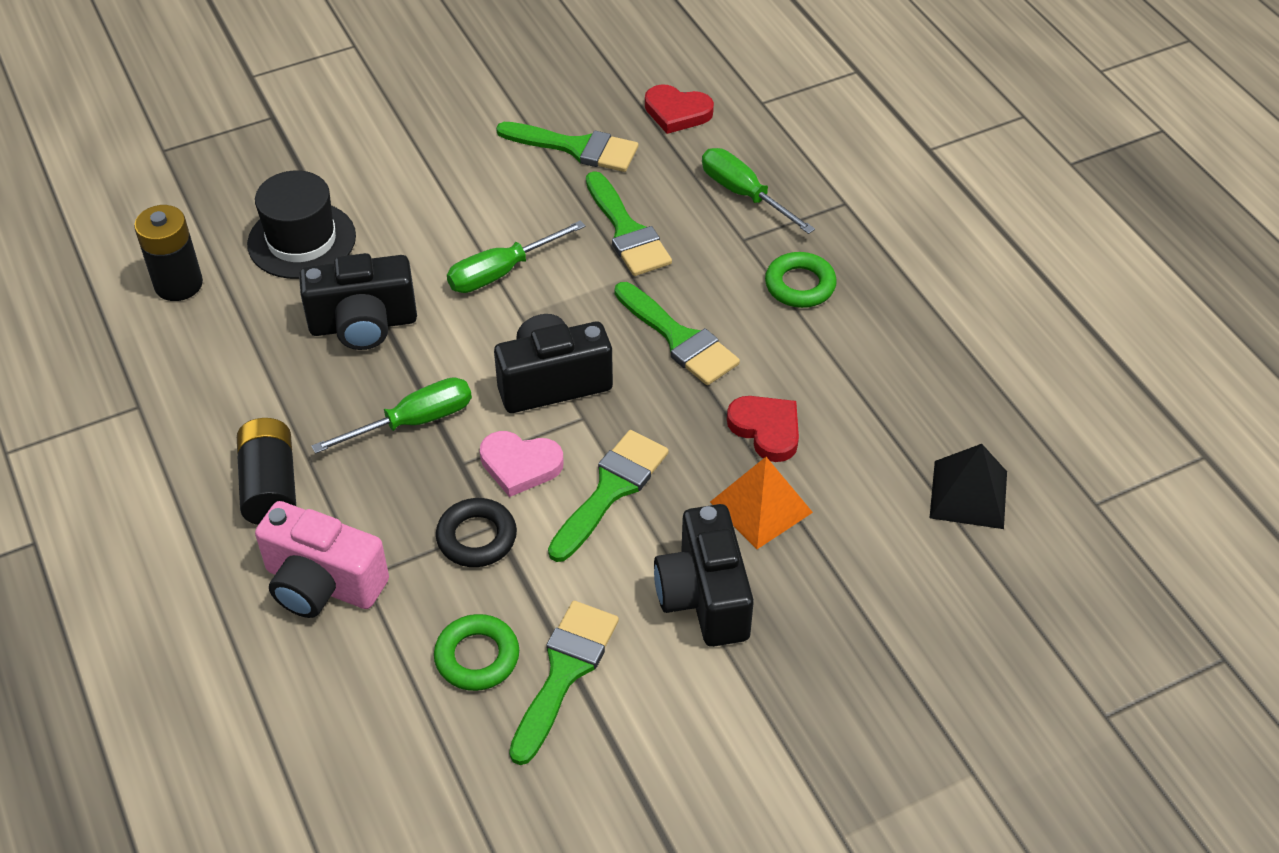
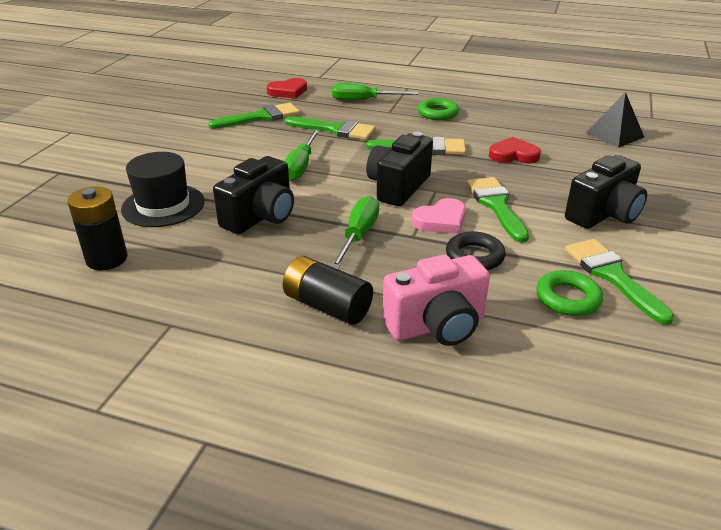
camera: 45 degrees left, 15 degrees down
black camera [654,504,754,647] -> black camera turned 75 degrees counterclockwise [565,155,647,229]
orange pyramid [710,457,813,549] -> none

